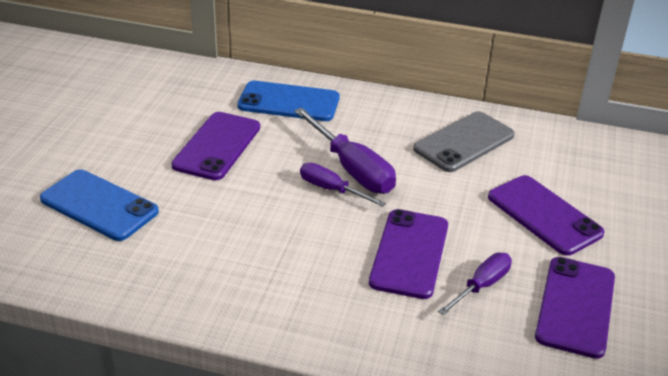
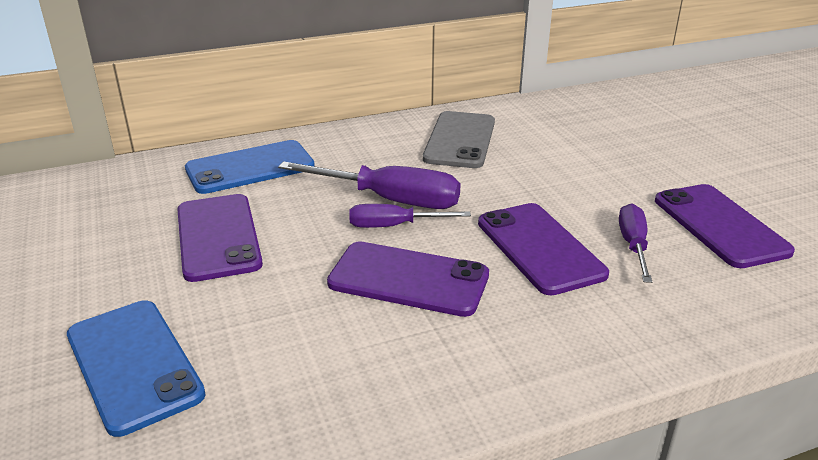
camera: 35 degrees left, 5 degrees down
blue phone [40,169,159,241] -> blue phone turned 60 degrees clockwise [67,300,206,437]
purple phone [488,175,605,256] -> purple phone moved to [327,241,489,317]

